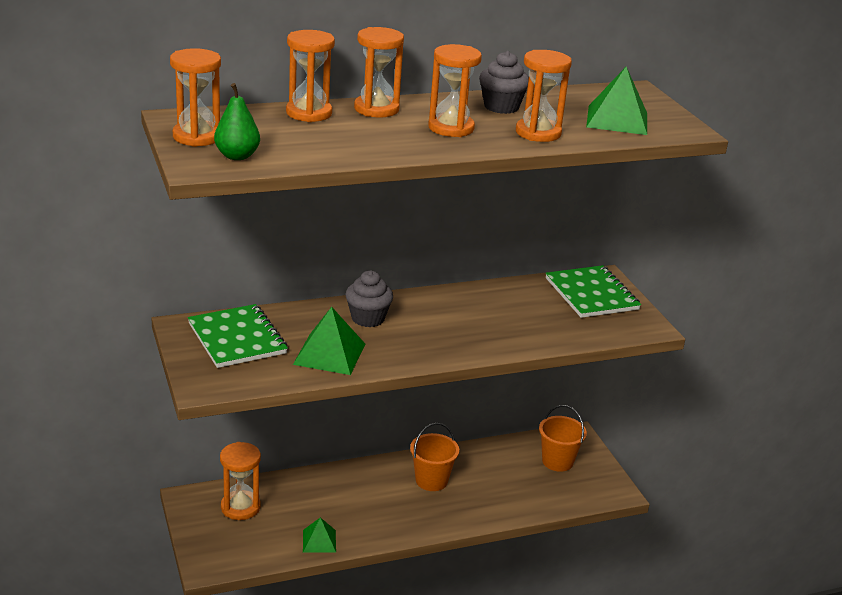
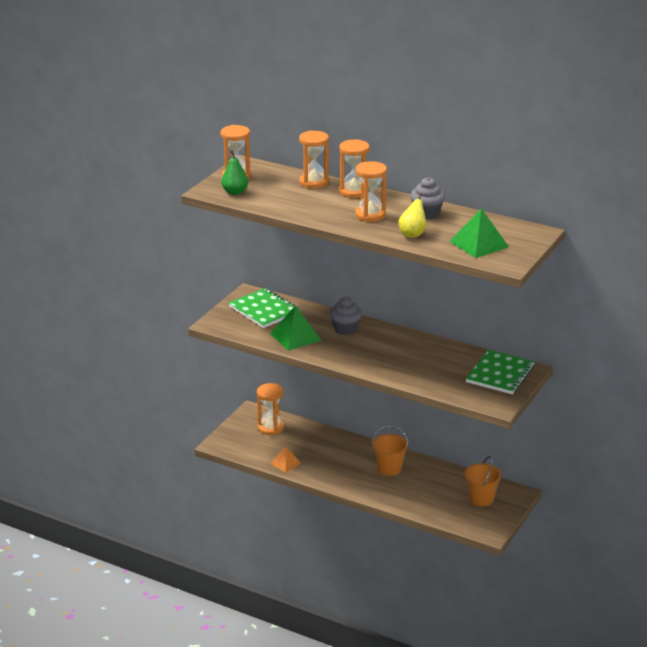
camera: 50 degrees right, 0 degrees up
green notebook [188,304,288,368] -> green notebook turned 60 degrees counterclockwise [228,288,300,328]
green pyramid [303,518,336,553] -> orange pyramid [270,446,301,473]
orange hourglass [516,50,572,142] -> yellow pear [398,193,426,238]

